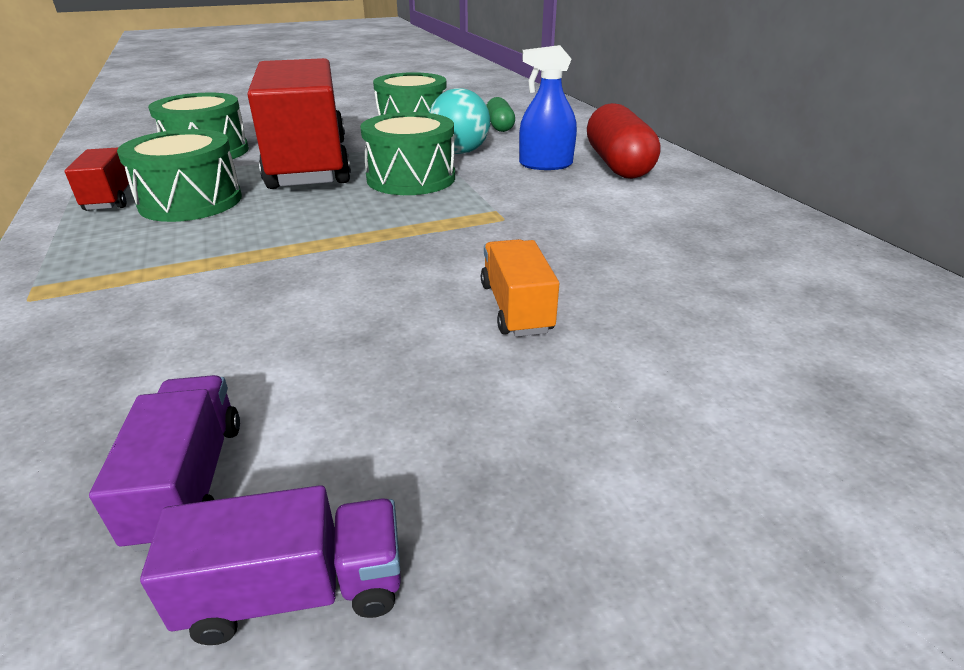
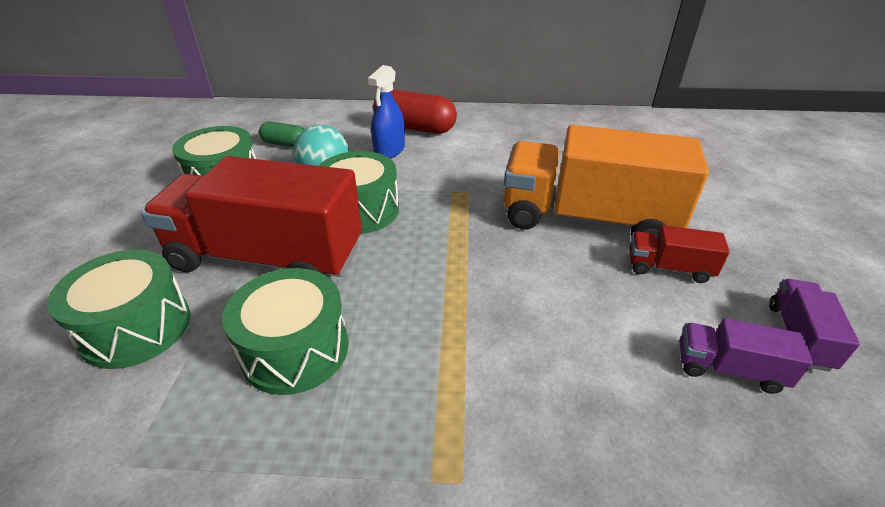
camera: 65 degrees left, 5 degrees up
red truck [64,147,129,211] -> red truck moved to [629,225,730,283]
orange truck [481,239,559,337] -> orange truck [504,125,709,238], size x2.32

